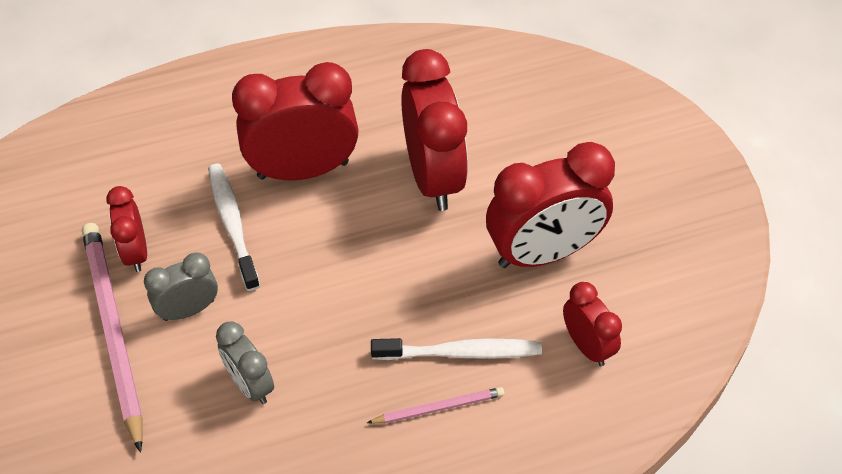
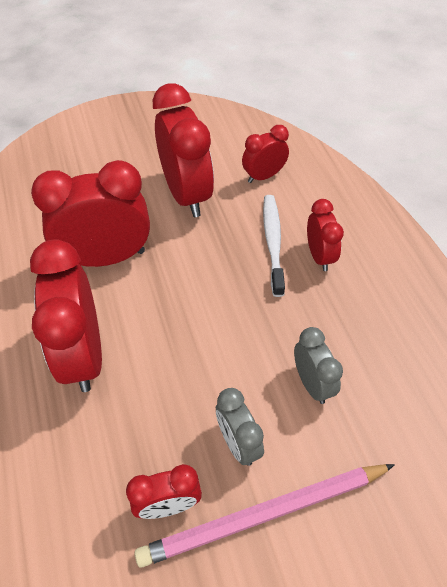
camera: 90 degrees left, 0 degrees up
white toothbrush [208,164,260,291] -> none
grey clock [216,322,274,404] -> grey clock turned 75 degrees counterclockwise [294,327,343,404]
pink pencil [367,387,504,424] -> red clock [307,199,344,271]

